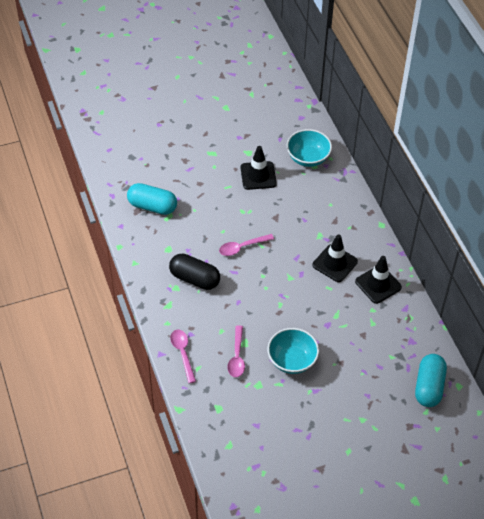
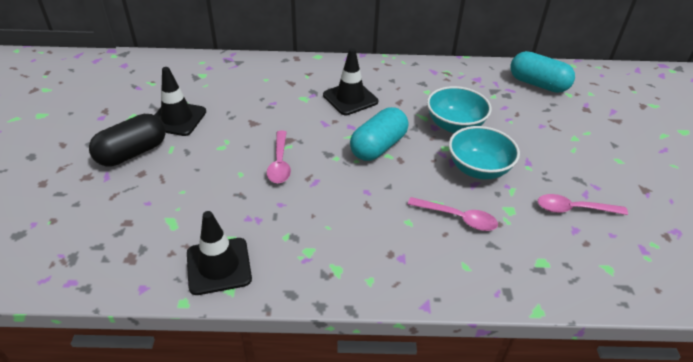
camera: 70 degrees left, 10 degrees down
turquoise capsule [127,183,177,215] -> turquoise capsule moved to [350,107,409,161]
black capsule [169,254,220,290] -> black capsule moved to [89,114,166,167]
pink spoon [170,330,196,383] -> pink spoon moved to [538,194,628,215]
turquoise bowl [287,129,332,167] -> turquoise bowl moved to [427,86,492,133]
black traffic cone [355,256,402,304] -> black traffic cone moved to [187,211,252,295]

